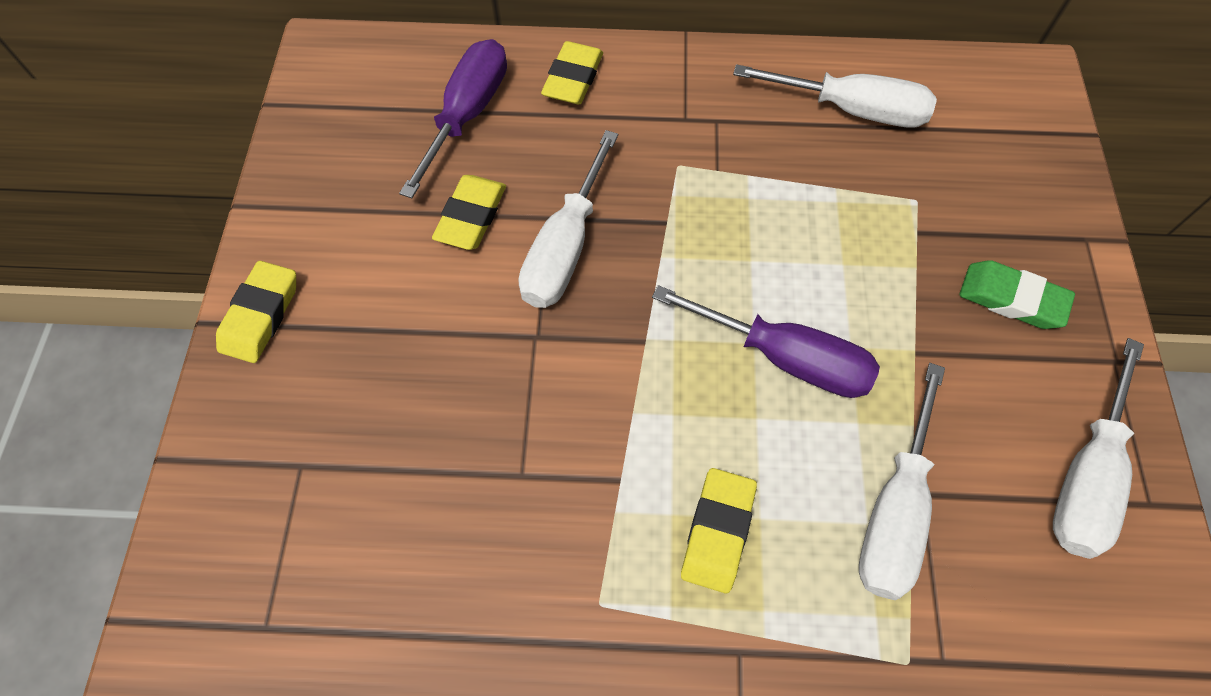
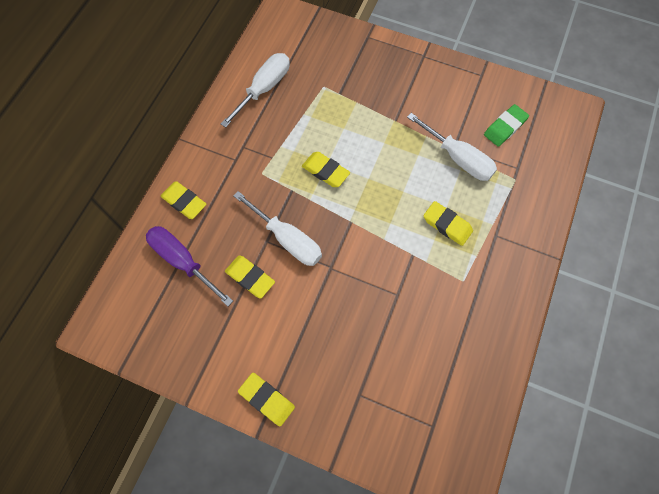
camera: 70 degrees left, 5 degrees up
purple screwdriver [652,285,880,398] -> none
green eraser [959,260,1075,329] -> green eraser moved to [484,104,529,147]
white screwdriver [1053,338,1144,559] -> none
none -> yellow eraser [302,152,350,187]

